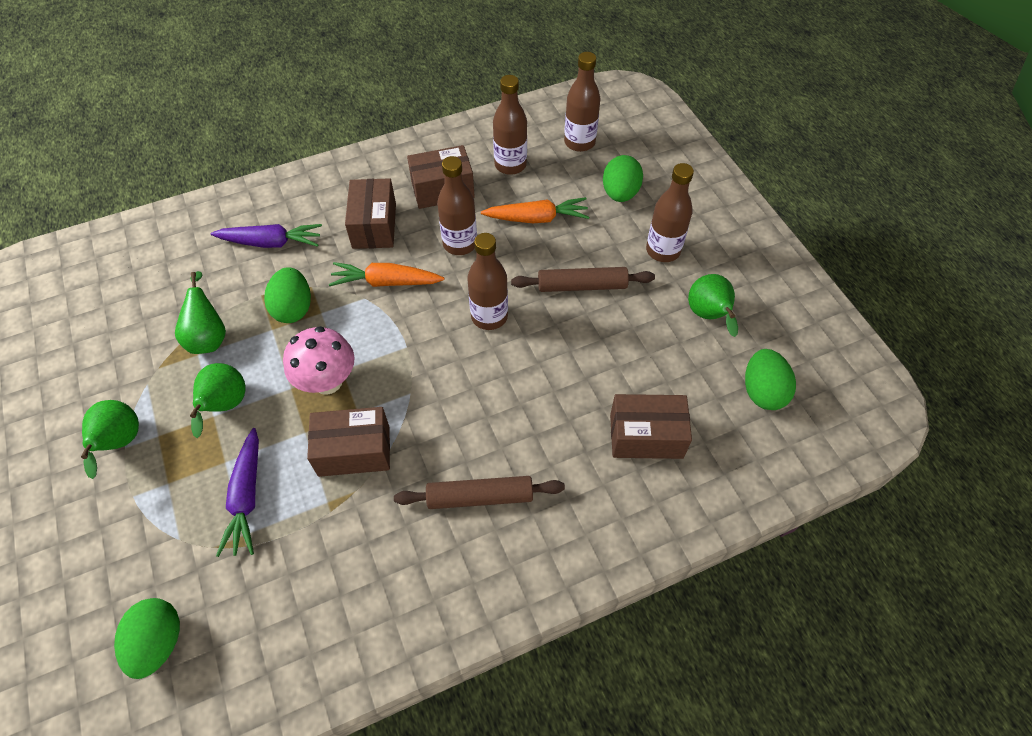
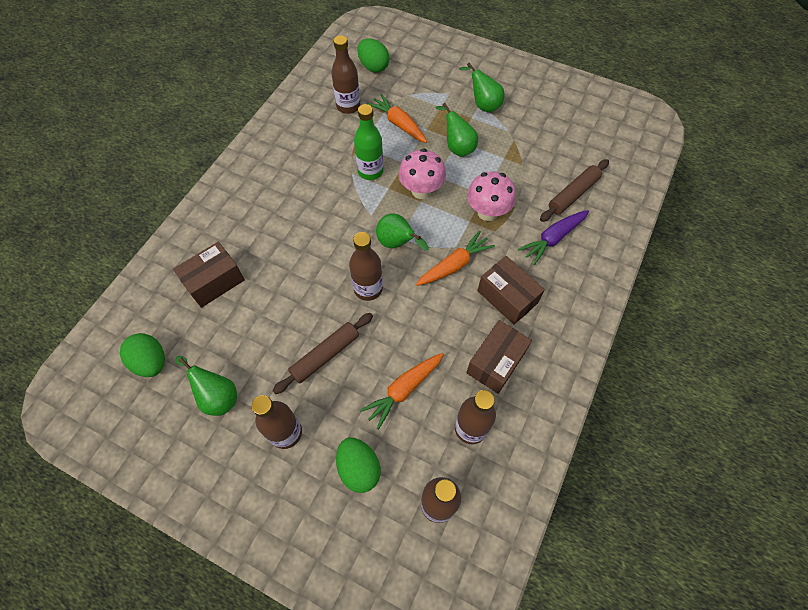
camera: 140 degrees right, 5 degrees up
green pear [175,271,226,354] -> green pear moved to [376,213,429,251]
purple carrot [216,428,259,557] -> orange carrot [367,94,427,143]
green egg [264,267,311,323] -> pink mushroom [467,171,516,221]
brown box [307,407,390,477] -> green bottle [354,104,383,180]
brown rolling pin [394,476,565,509] -> brown rolling pin moved to [540,159,609,222]
brown bottle [437,156,477,255] -> brown bottle moved to [331,35,360,114]

